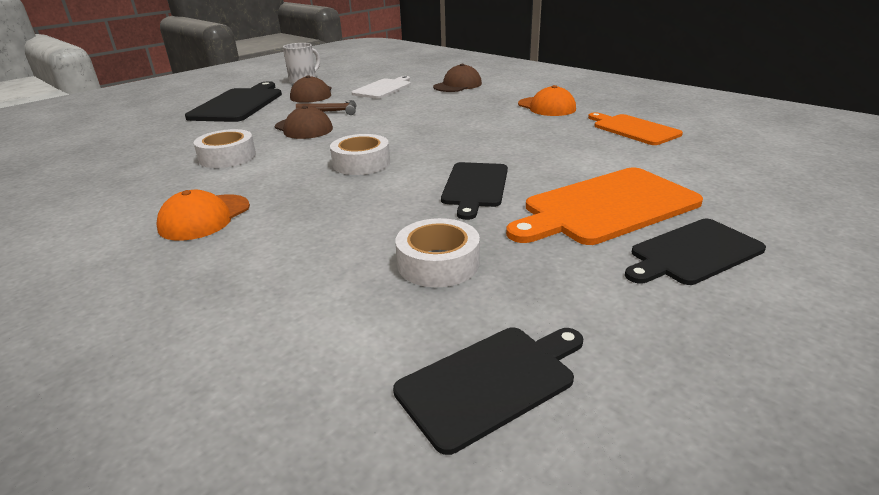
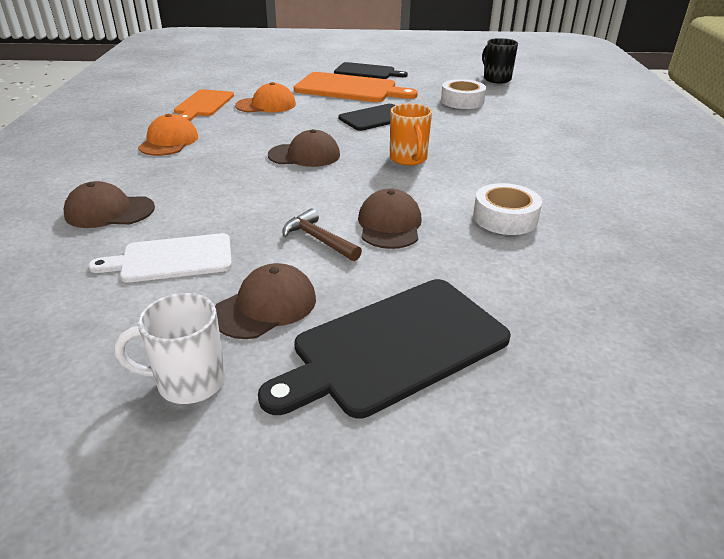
camera: 135 degrees left, 5 degrees up
orange cap [157,190,250,241] -> orange cap moved to [235,82,296,112]
white tape [330,134,390,175] -> orange mug [390,103,432,166]
black cutting board [393,327,583,455] -> black mug [482,38,518,83]
none -> brown cap [268,129,340,167]

